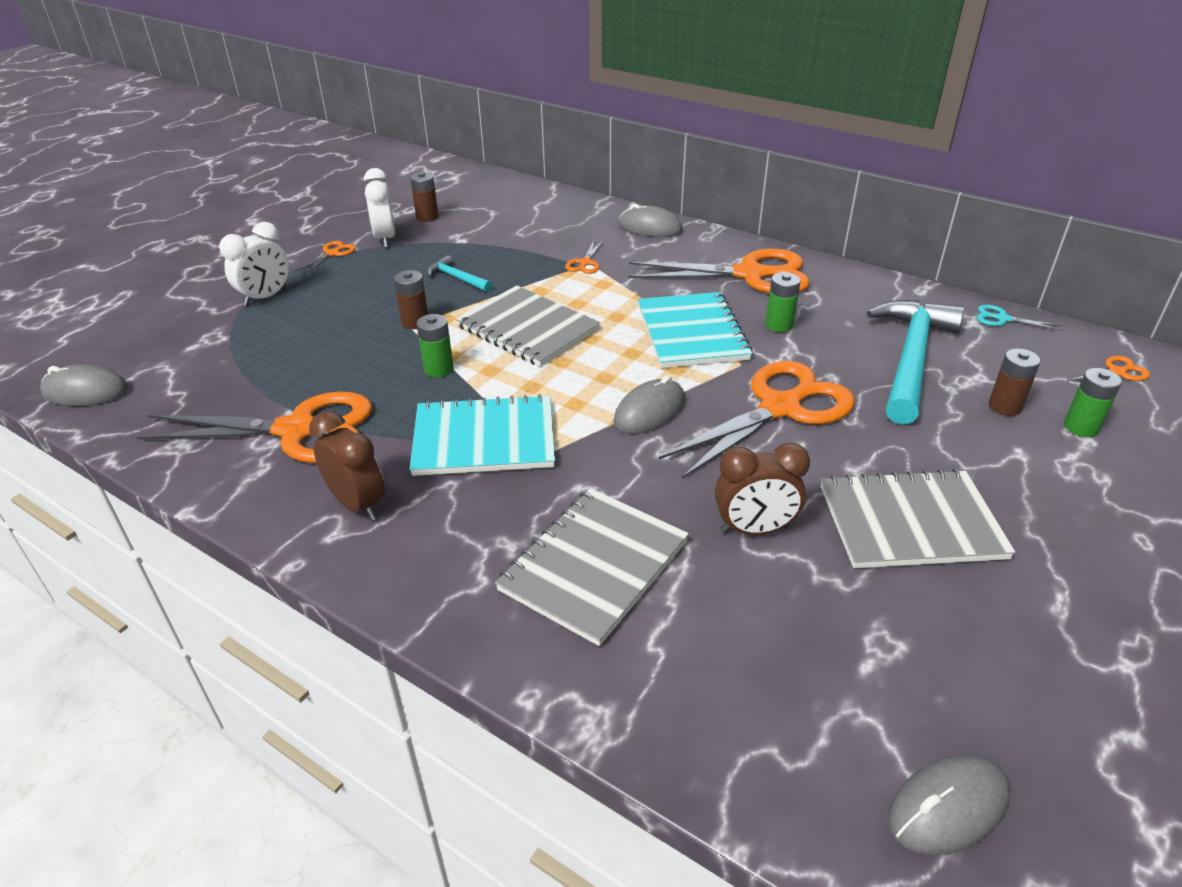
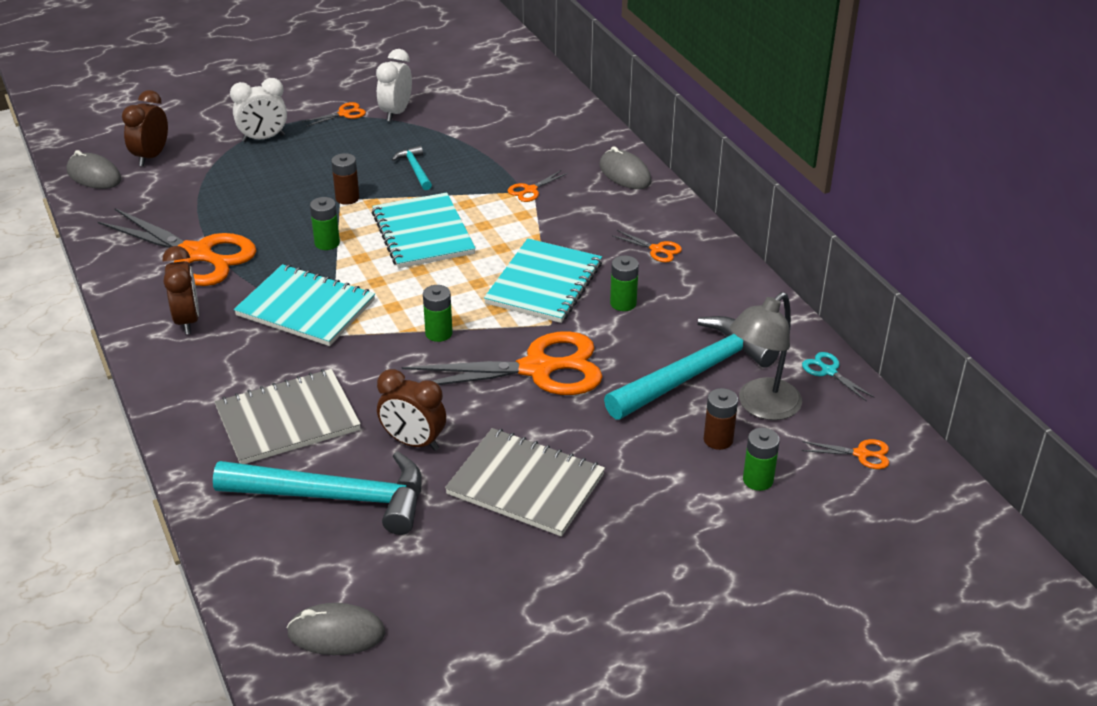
camera: 30 degrees right, 0 degrees up
brown battery [410,172,439,222] -> none
grey notebook [456,285,600,367] -> turquoise notebook [372,193,476,268]
grey mouse [613,376,685,434] -> green battery [423,285,453,342]
orange scissors [629,249,810,293] -> orange scissors [613,230,682,263], size x0.41
none -> brown clock [122,90,168,166]
none -> turquoise hammer [213,451,422,535]
none -> grey lamp [730,292,802,420]

